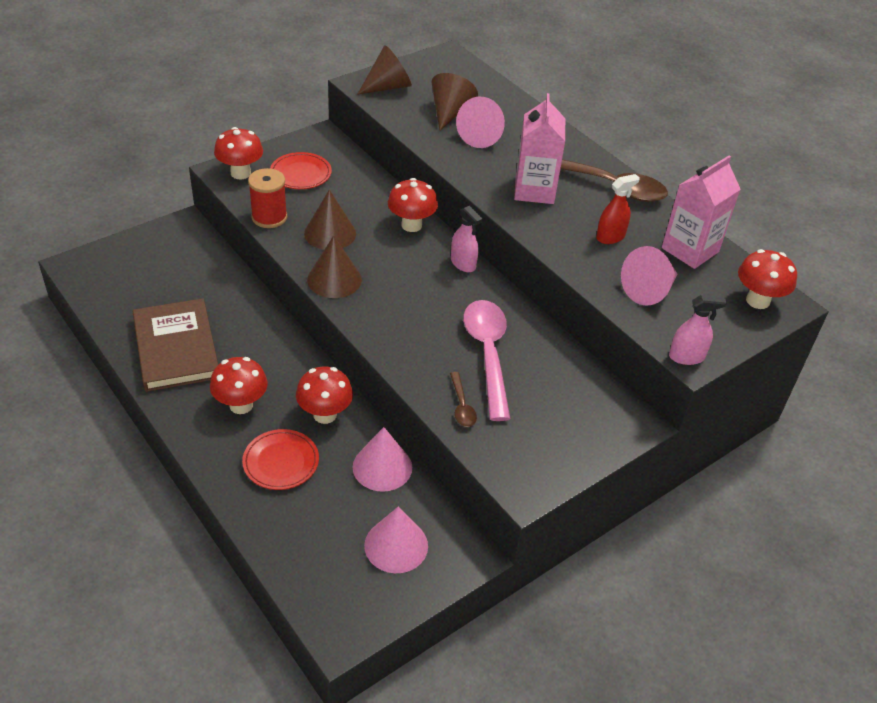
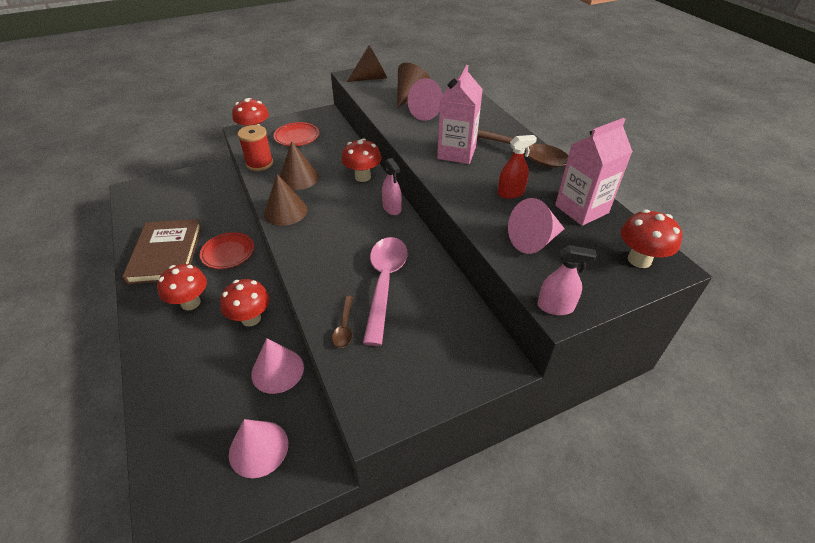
camera: 15 degrees right, 0 degrees up
red plate [242,429,319,490] -> red plate moved to [200,232,254,269]

